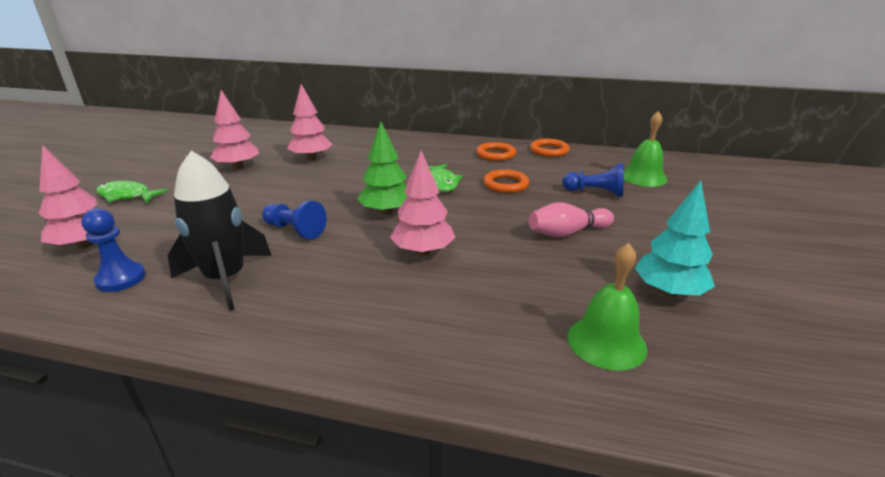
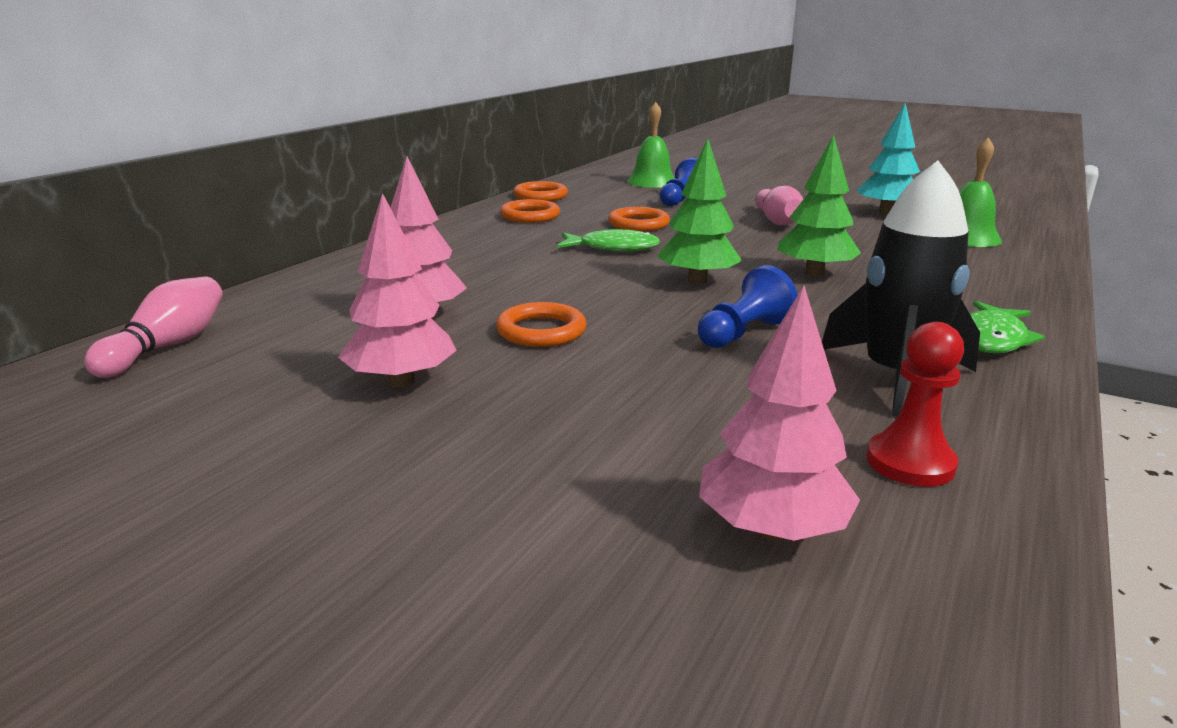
camera: 75 degrees left, 5 degrees down
blue pawn [81,208,146,292] -> red pawn [866,322,964,487]
green fish [96,181,169,203] -> green fish moved to [970,301,1045,354]
pink tree [390,151,455,255] -> green tree [778,135,861,276]
none -> pink bowling pin [84,276,223,378]
none -> orange ring [496,302,586,347]

